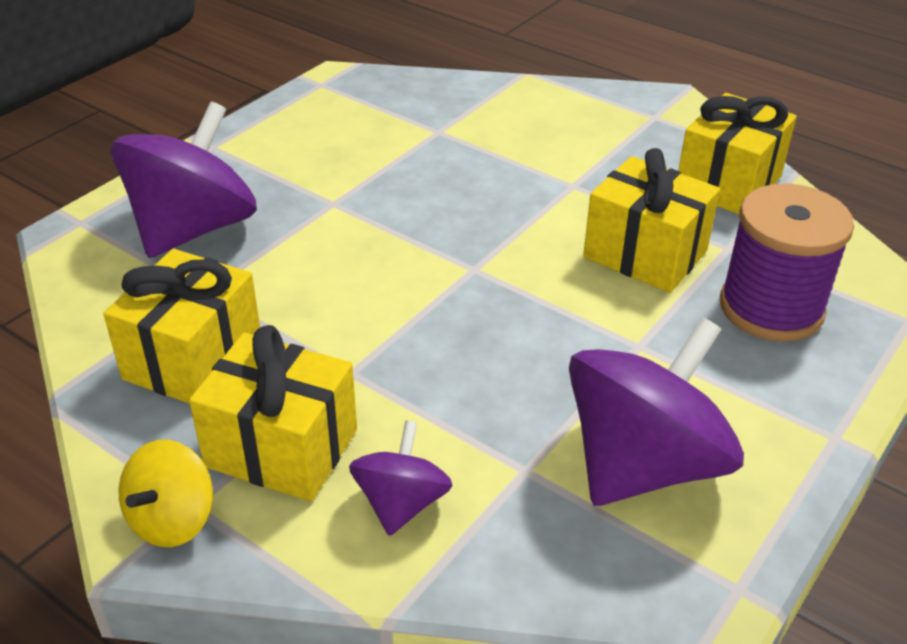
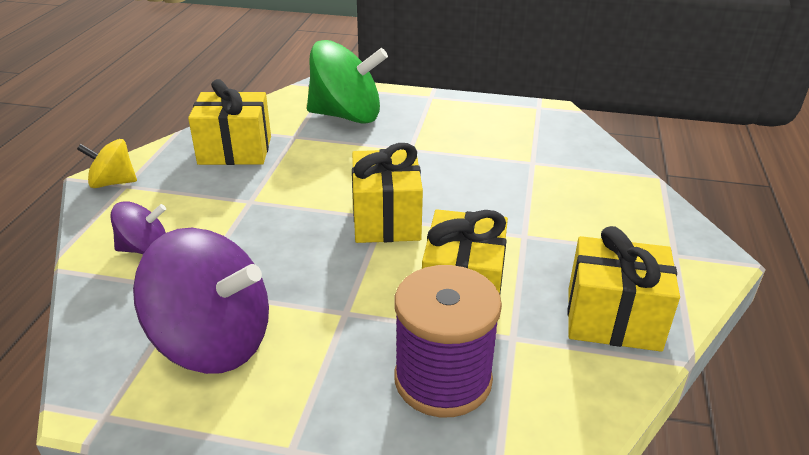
camera: 65 degrees right, 5 degrees down
purple spinning top [111,102,257,258] -> green spinning top [307,40,388,124]
yellow gift [189,325,357,501] -> yellow gift moved to [352,143,423,243]

